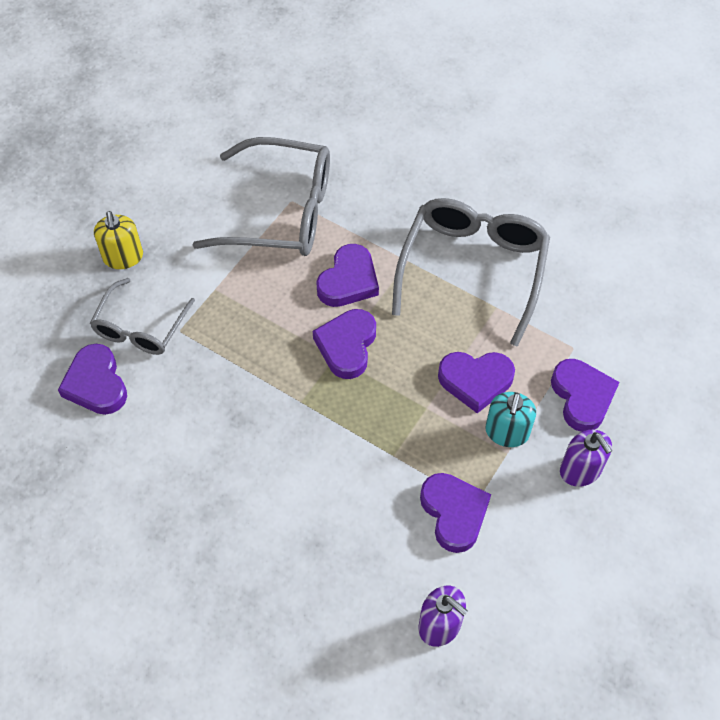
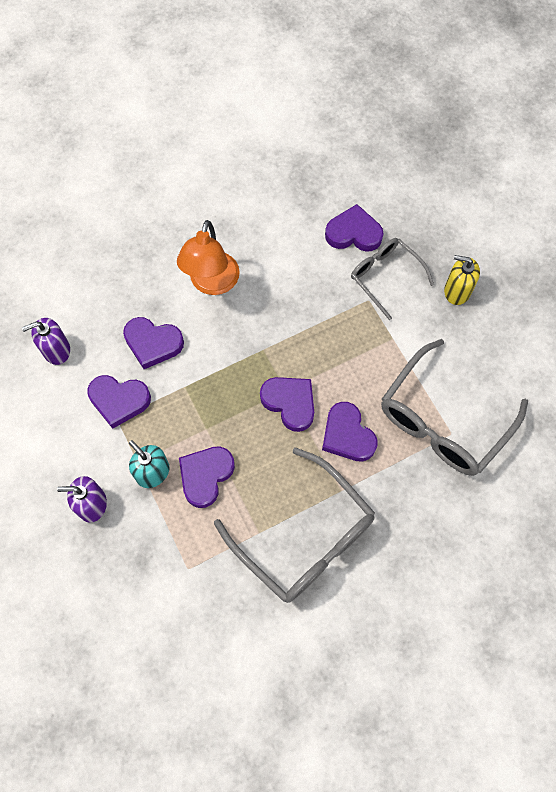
camera: 120 degrees right, 10 degrees up
purple heart [551,359,620,432] -> purple heart moved to [123,317,184,369]
none -> orange lamp [177,220,240,295]

